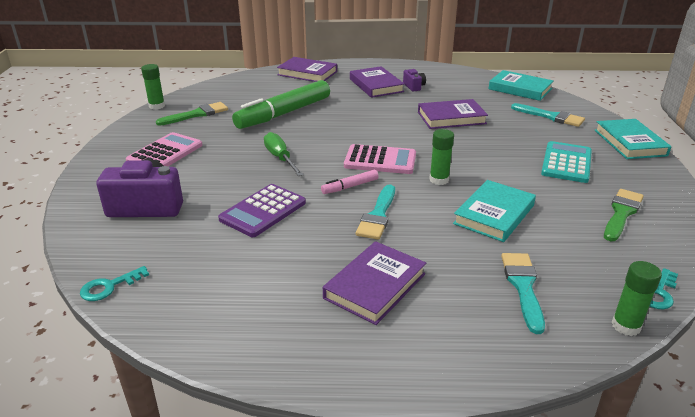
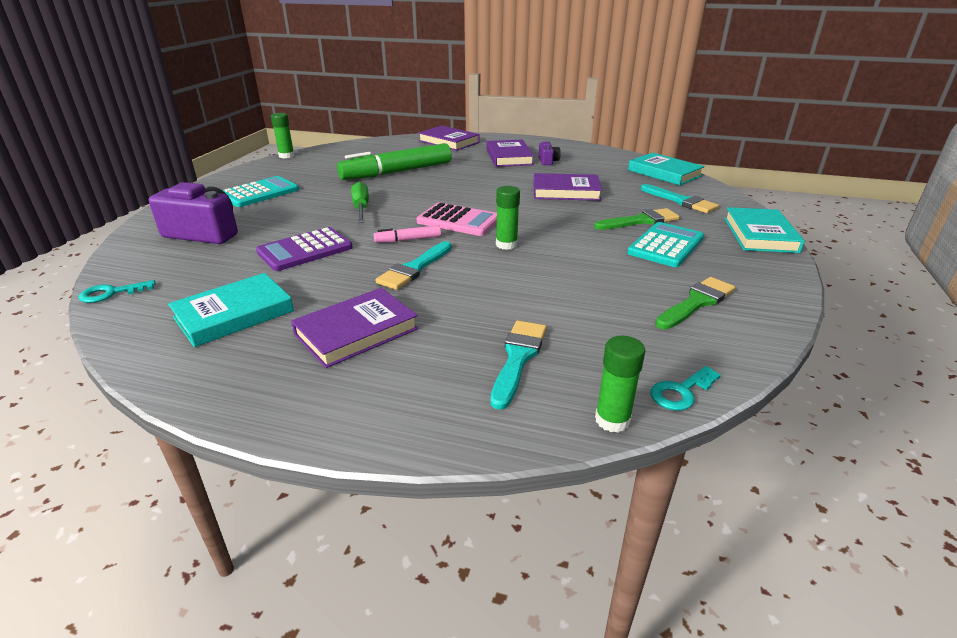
camera: 15 degrees right, 0 degrees up
pink calculator [126,132,202,166] -> turquoise calculator [222,176,299,207]
green brush [156,102,228,126] -> green brush moved to [594,208,680,230]
turquoise book [453,180,536,242] -> turquoise book moved to [168,273,294,347]

